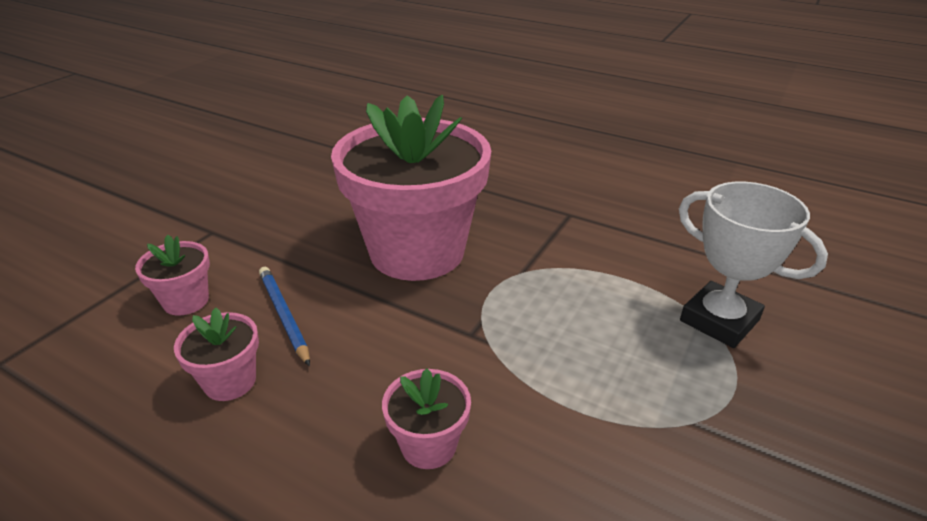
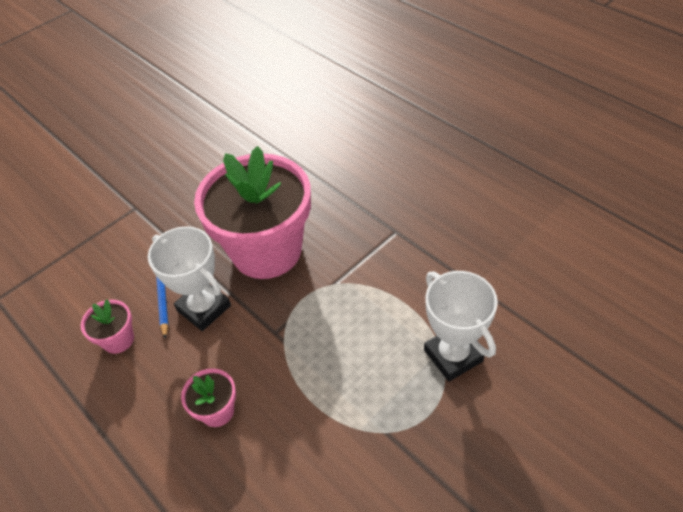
camera: 20 degrees right, 15 degrees up
pink flower pot [135,235,210,316] -> none
none -> white trophy [148,226,231,331]

